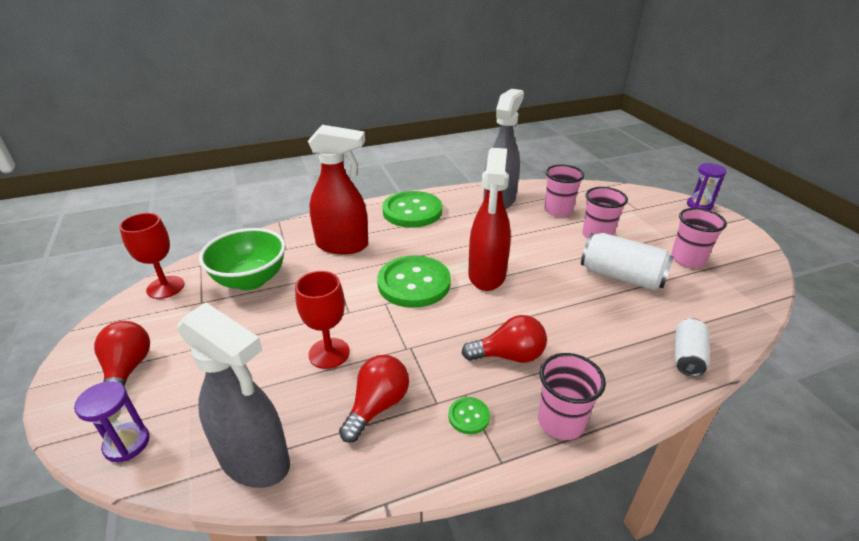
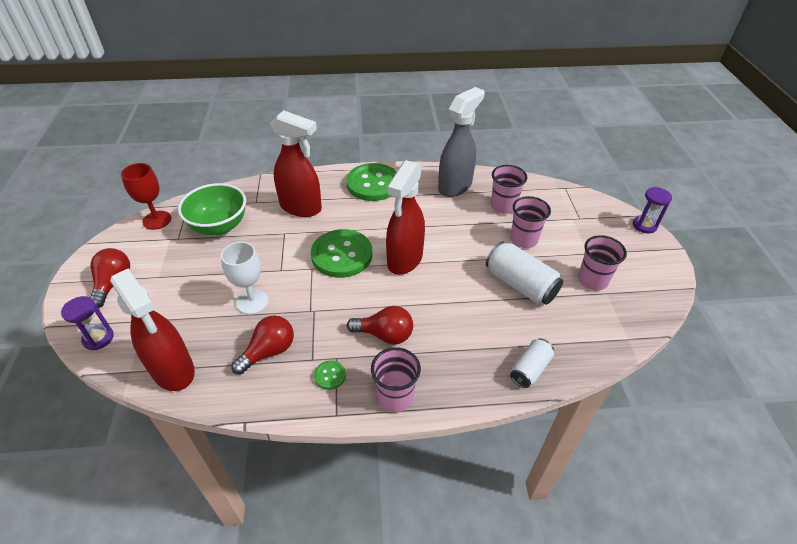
camera: 15 degrees right, 10 degrees up
grey spray bottle [177,302,290,488] -> red spray bottle [110,269,195,391]
red goblet [295,271,350,369] -> white goblet [221,242,269,314]

